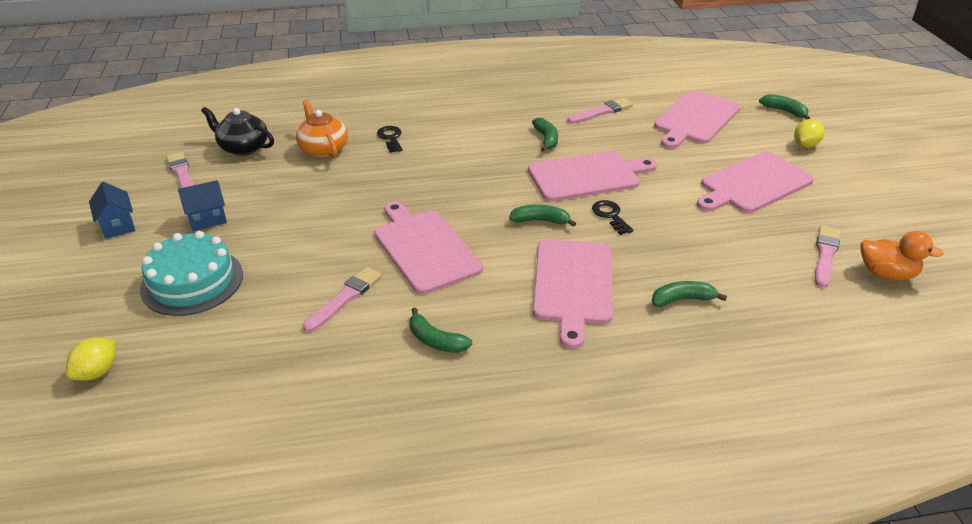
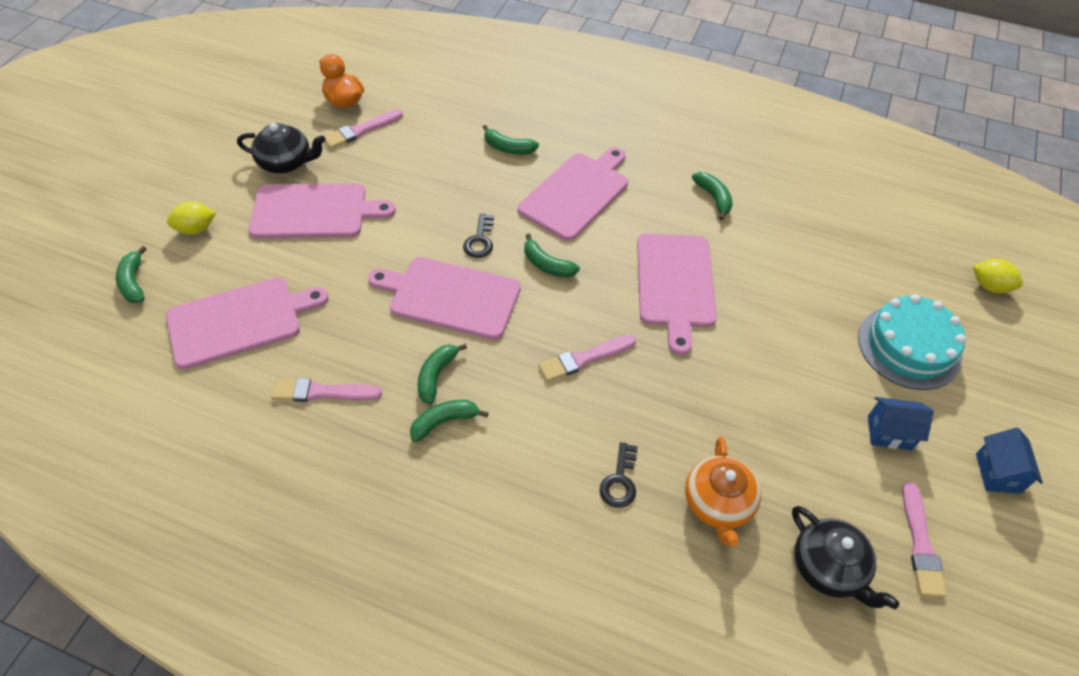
camera: 150 degrees left, 15 degrees up
yellow lemon [66,338,115,381] -> yellow lemon turned 60 degrees clockwise [973,259,1023,293]
pink brush [303,267,382,332] -> pink brush moved to [538,335,637,382]
none -> black teapot [237,123,326,173]
none -> green banana [410,400,489,442]

